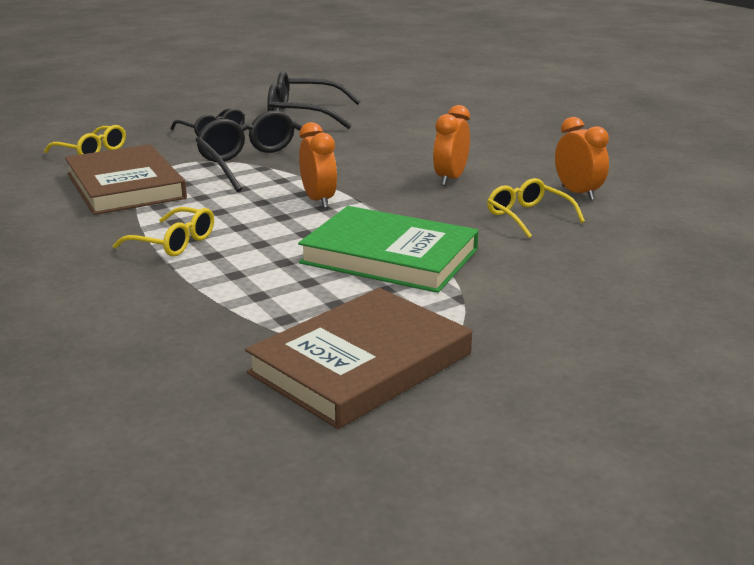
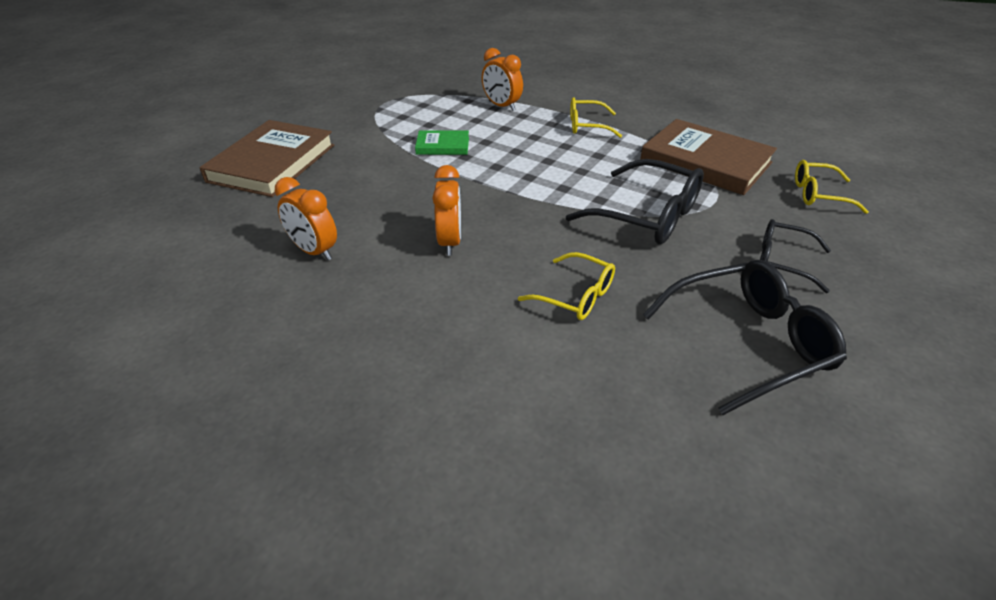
camera: 155 degrees right, 15 degrees up
brown book [245,288,472,429] -> brown book moved to [199,120,334,197]
green book [298,206,479,293] -> green book [415,130,469,155], size x0.49
orange clock [299,122,337,208] -> orange clock moved to [482,48,523,111]
yellow glasses [487,178,585,238] -> yellow glasses moved to [518,252,615,320]

